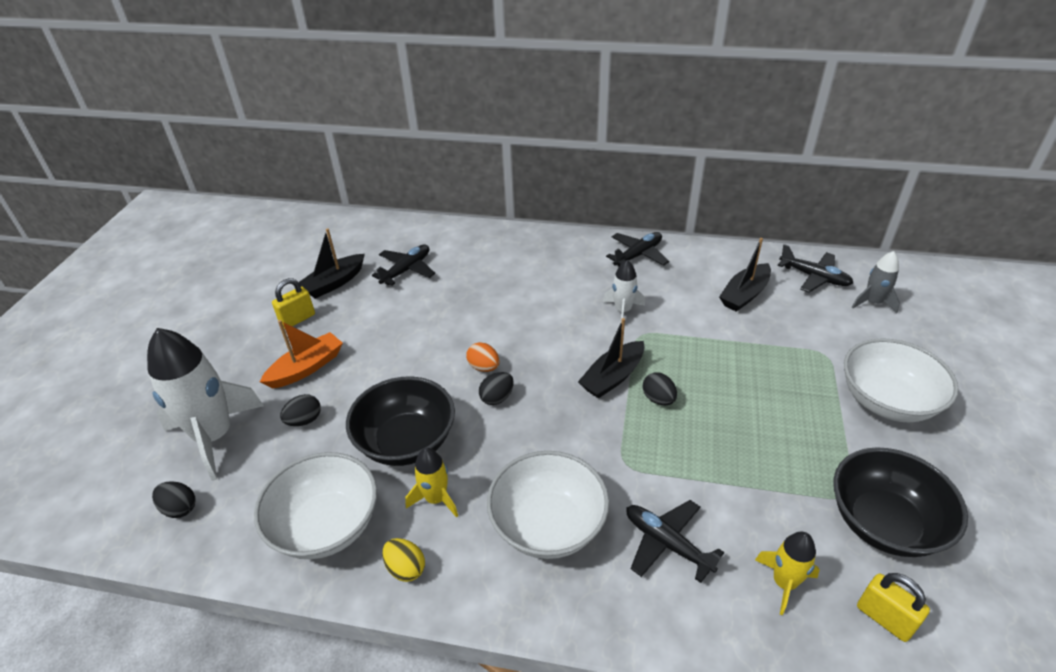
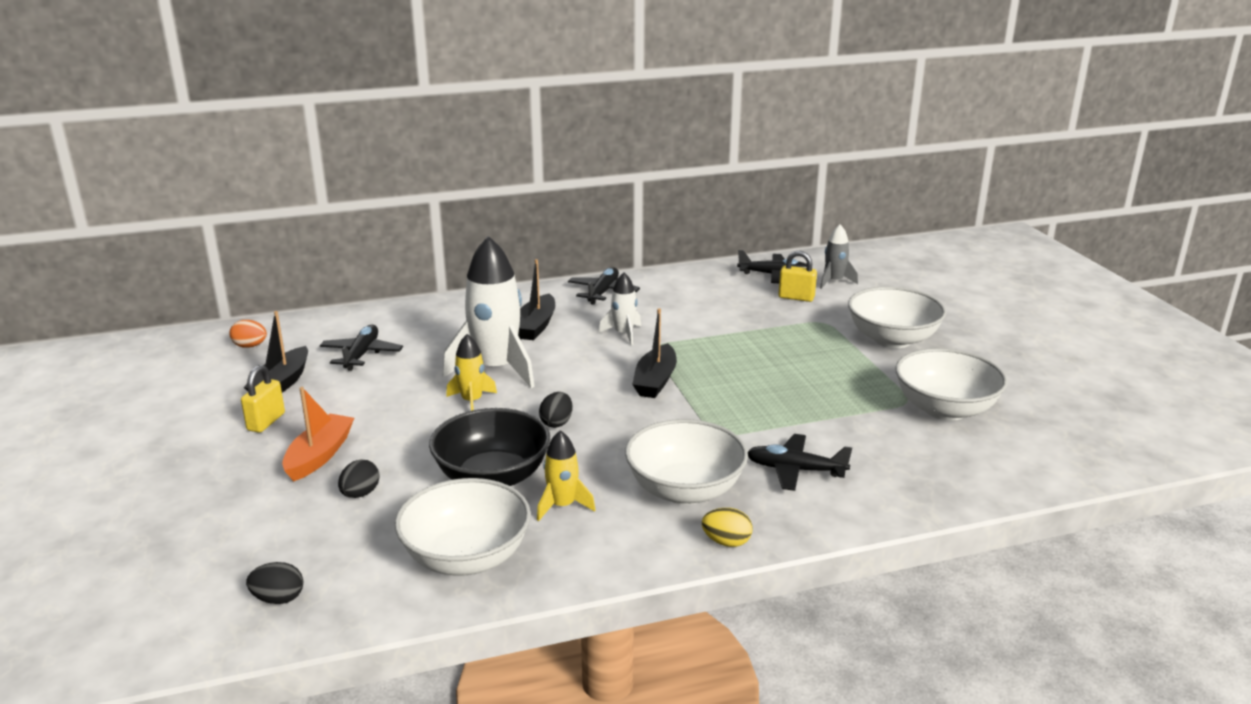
camera: 30 degrees left, 15 degrees down
white rocket [147,328,264,481] -> white rocket moved to [443,236,535,388]
yellow egg [382,538,425,582] -> yellow egg moved to [702,508,752,547]
orange egg [466,342,500,372] -> orange egg moved to [229,320,267,348]
black egg [643,372,677,405] -> none
black boat [719,238,771,312] -> black boat moved to [518,259,555,340]
yellow rocket [755,532,819,615] -> yellow rocket moved to [446,334,497,411]
black bowl [833,447,968,557] -> white bowl [895,348,1008,421]
yellow padlock [857,573,930,642] -> yellow padlock moved to [779,251,817,302]

